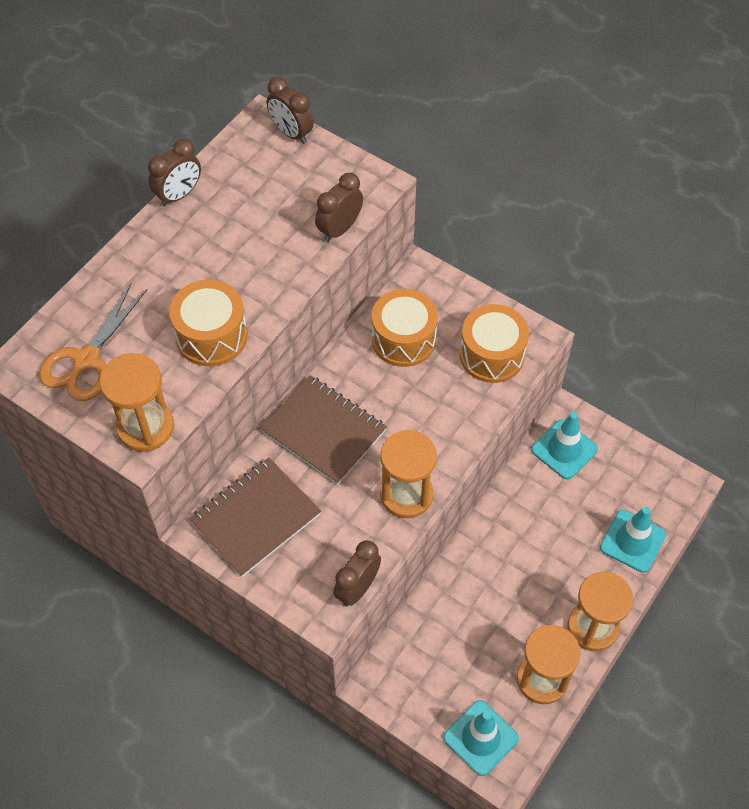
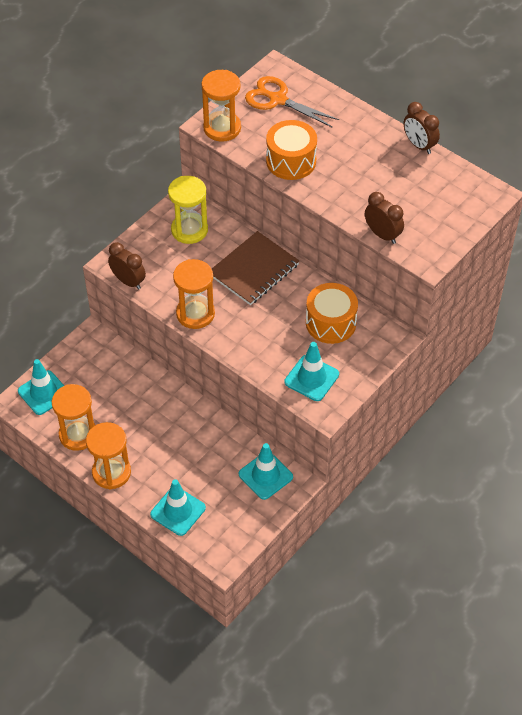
camera: 95 degrees right, 5 degrees down
brown notebook [189,457,321,577] -> yellow hourglass [168,176,208,244]
brown clock [267,77,314,144] -> none
orange drum [460,304,529,383] -> turquoise traffic cone [284,342,339,401]

